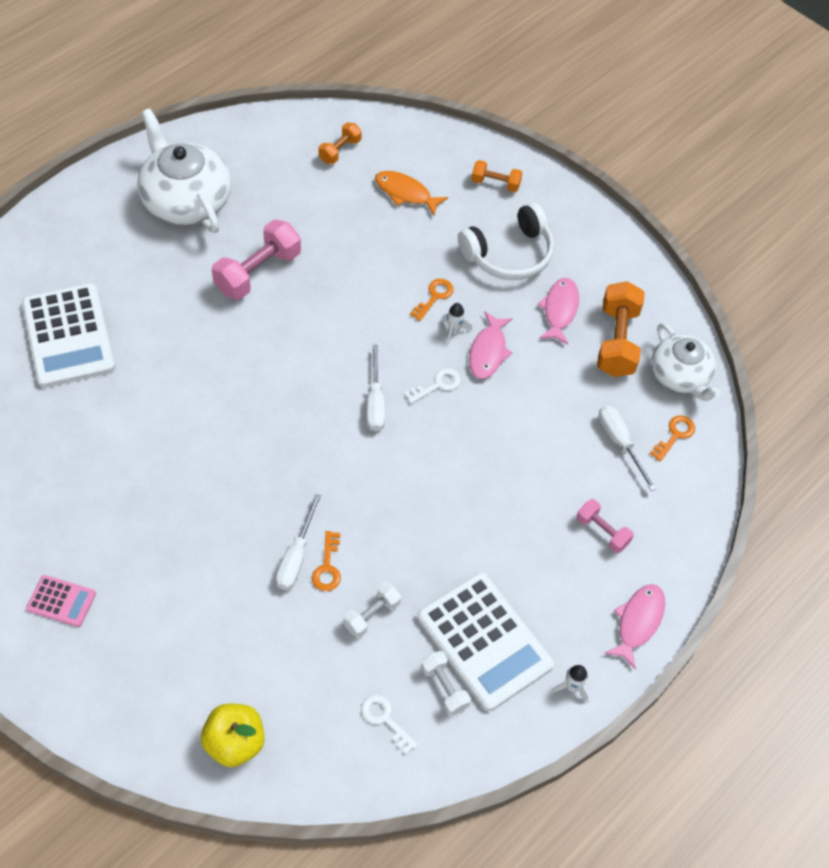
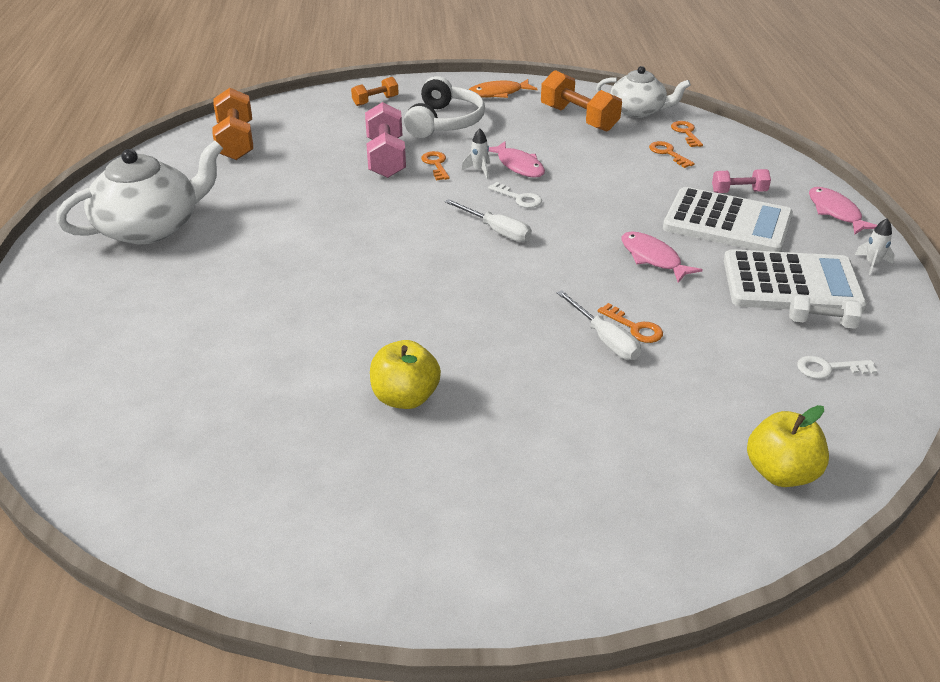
camera: 45 degrees left, 20 degrees down
white calculator [22,283,115,388] -> white calculator moved to [663,187,793,252]
pink calculator [26,575,96,627] -> none
white teapot [137,108,231,233] -> white teapot turned 135 degrees clockwise [56,141,223,244]
pink dumbbell [212,219,301,300] -> pink dumbbell moved to [365,102,406,178]
orange dumbbell [319,122,362,164] -> orange dumbbell [212,88,253,160], size x1.78
white dumbbell [343,582,401,638] -> none
orange fish [375,171,448,216] -> orange fish moved to [469,79,538,98]
white key [404,368,461,404] -> white key turned 120 degrees clockwise [488,182,542,208]
pink fish [537,278,579,345] -> pink fish moved to [621,231,703,283]
white screwdriver [599,405,657,491] -> orange key [649,141,695,168]
none -> yellow apple [370,340,441,409]

